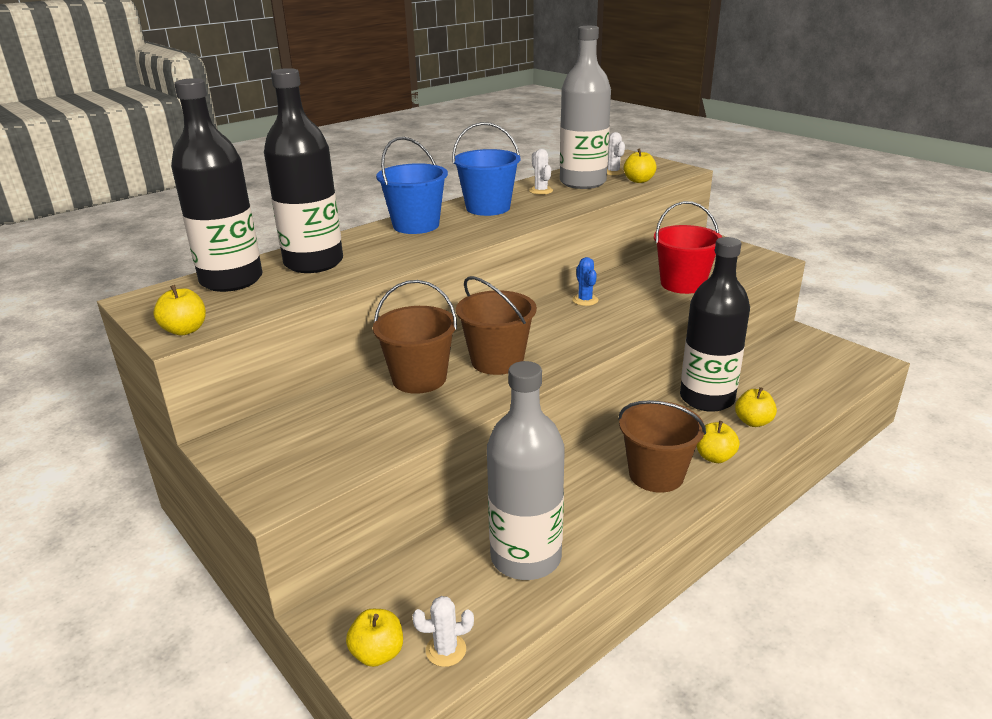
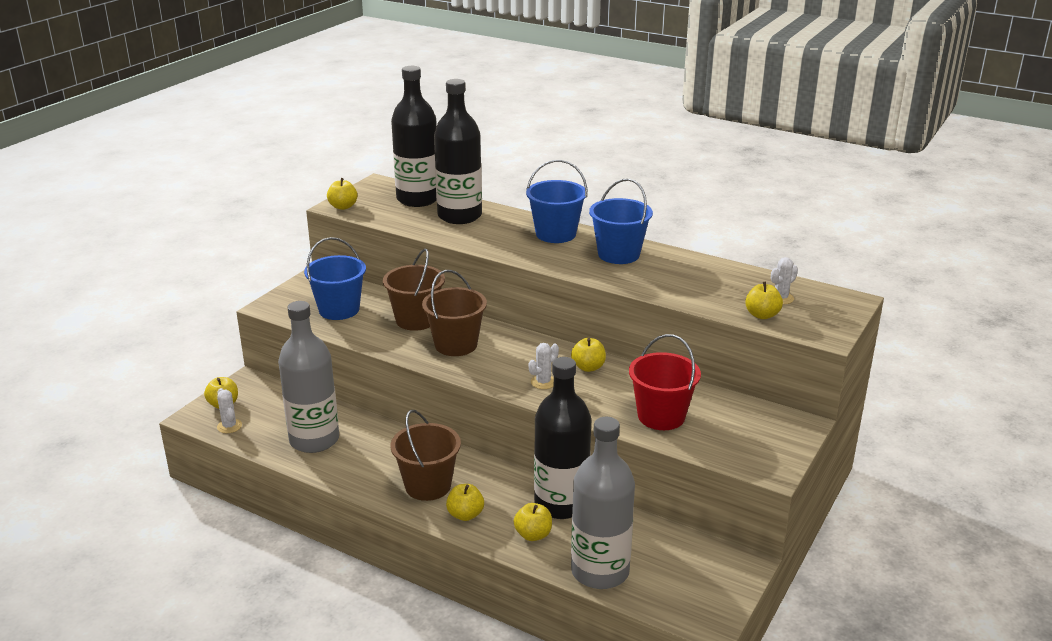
camera: 70 degrees right, 0 degrees up
white cactus [529,149,553,195] -> white cactus moved to [529,343,559,389]
grey bottle [560,26,611,189] -> grey bottle moved to [571,417,635,589]
blue cactus [572,257,598,306] -> yellow apple [571,338,606,372]
none -> blue bucket [304,237,366,320]

